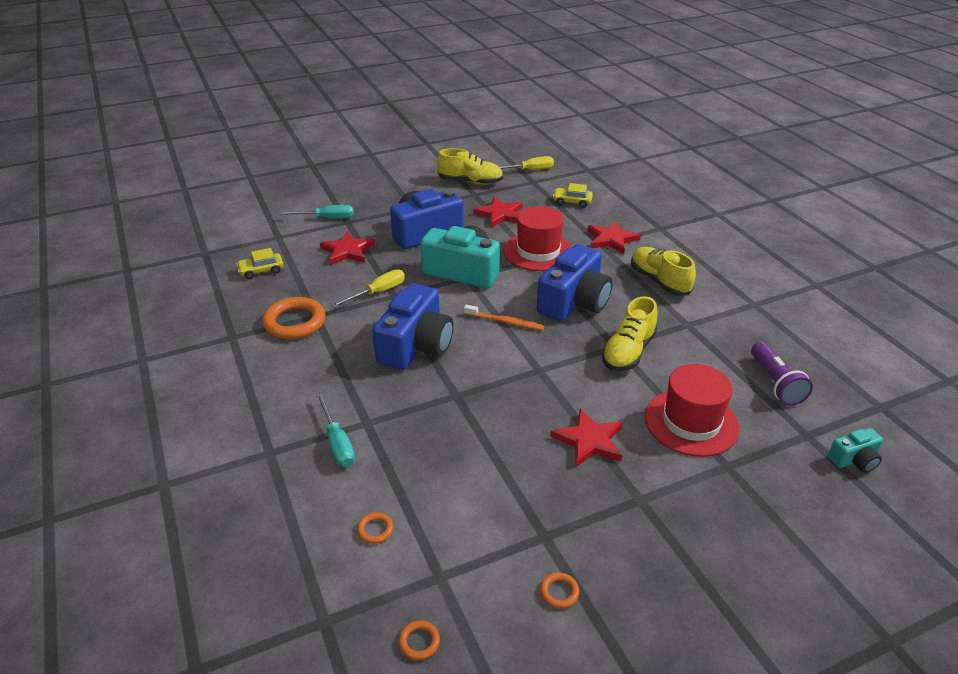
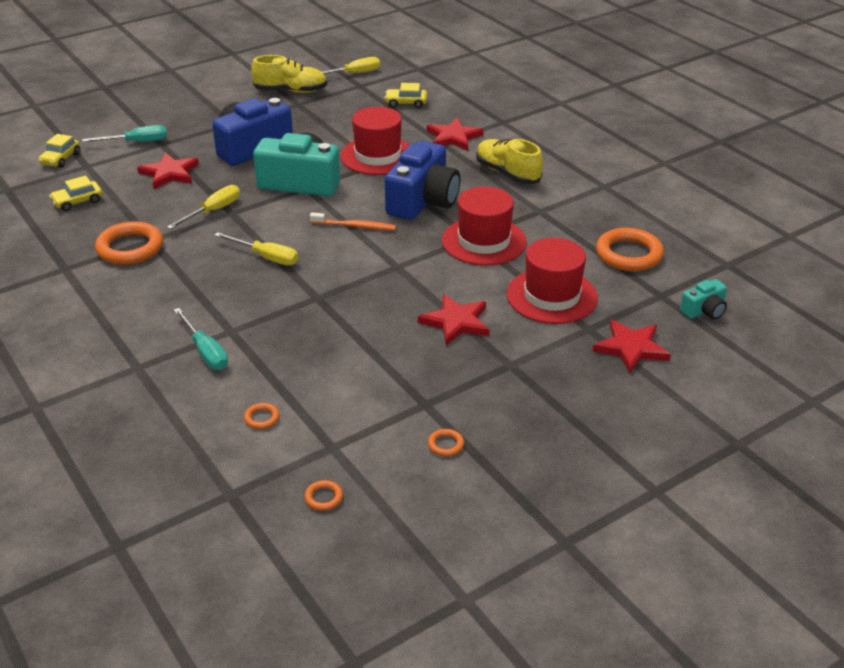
camera: 10 degrees left, 0 degrees up
blue camera [372,283,454,370] -> yellow screwdriver [214,232,298,265]
red star [474,197,523,227] -> red star moved to [593,320,671,374]
yellow shoe [602,296,657,371] -> red hat [442,187,527,266]
purple flashlight [751,342,813,406] -> orange ring [596,228,664,271]
none -> yellow car [38,134,80,168]

